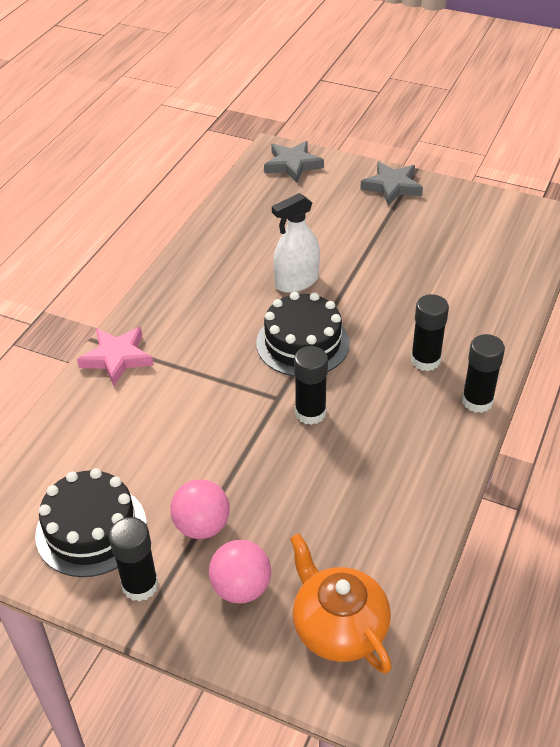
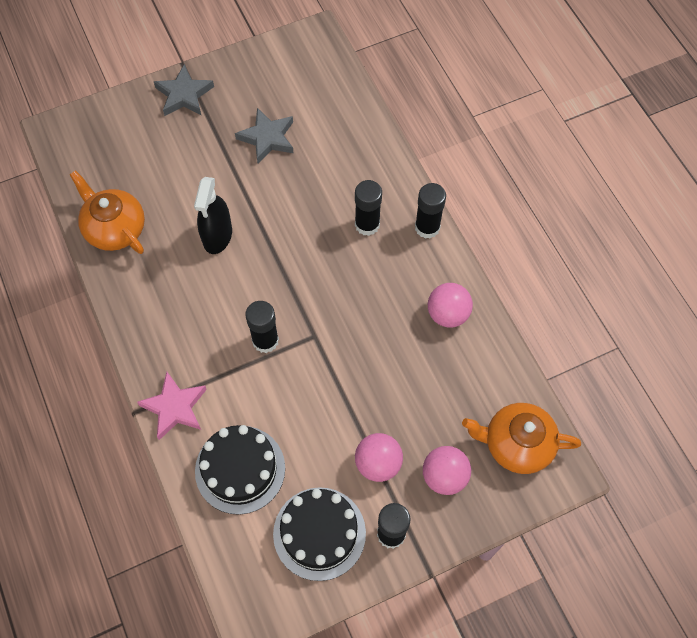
camera: 50 degrees left, 20 degrees up
black cake [256,292,350,376] -> black cake moved to [195,425,285,515]
grey star [264,141,324,183] -> grey star moved to [235,108,293,163]
white spray bottle [272,193,320,293] -> black spray bottle [194,177,232,254]
black glue stick [294,346,328,425] -> black glue stick moved to [245,301,279,353]
none -> orange teapot [70,170,145,254]
none -> pink ball [428,283,473,328]

